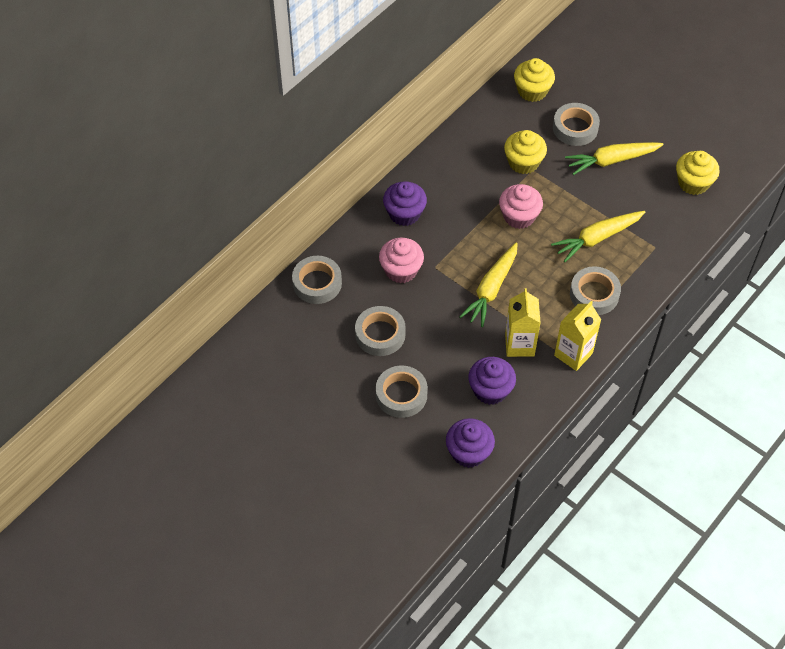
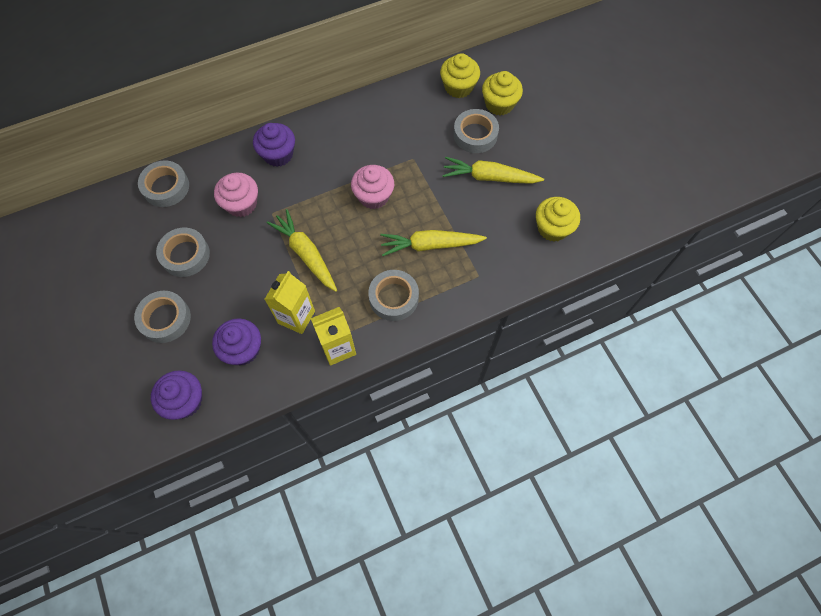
camera: 25 degrees right, 10 degrees up
yellow carrot [459,242,518,327] -> yellow carrot turned 90 degrees clockwise [266,209,337,292]
yellow cupcake [504,130,547,174] -> yellow cupcake moved to [482,71,523,115]

